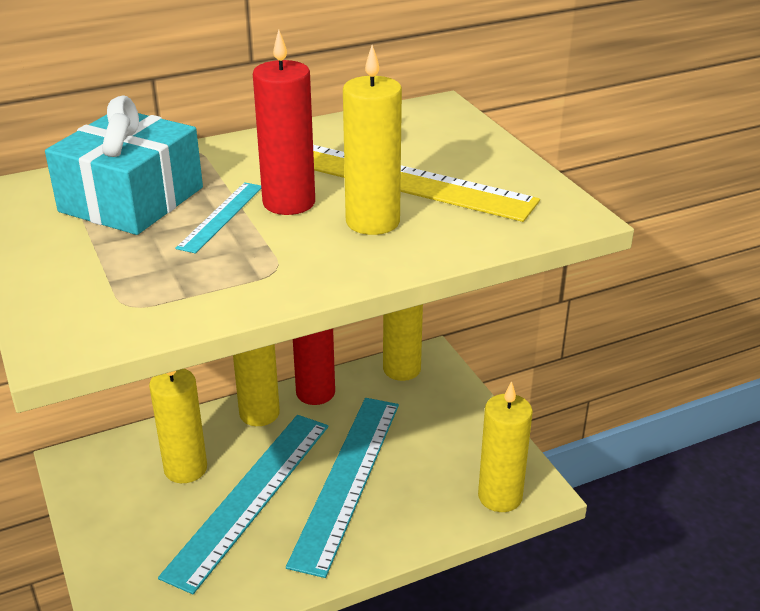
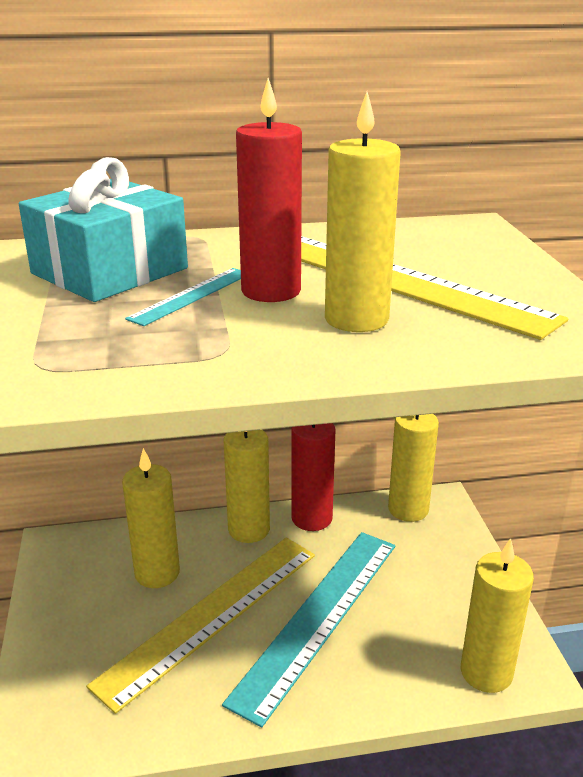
camera: 15 degrees right, 5 degrees down
turquoise ruler [158,415,328,594] -> yellow ruler [86,538,315,714]

